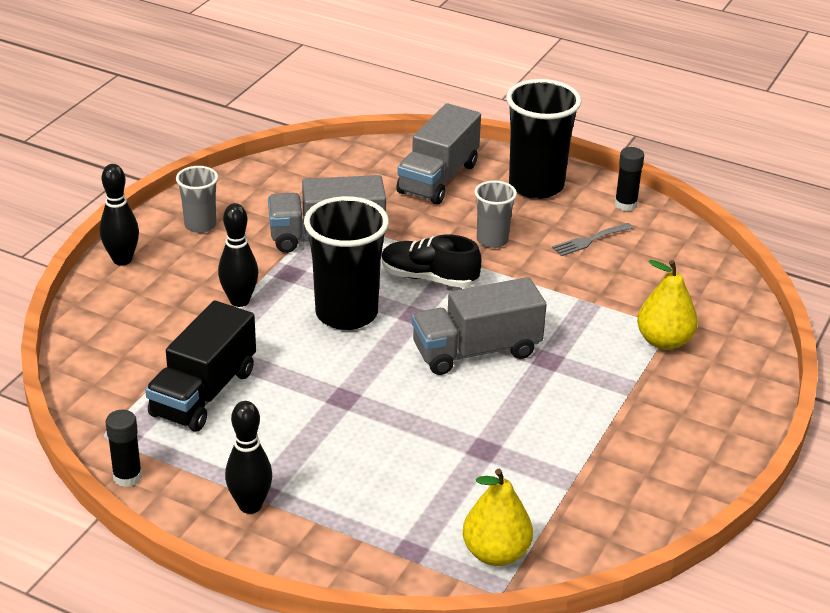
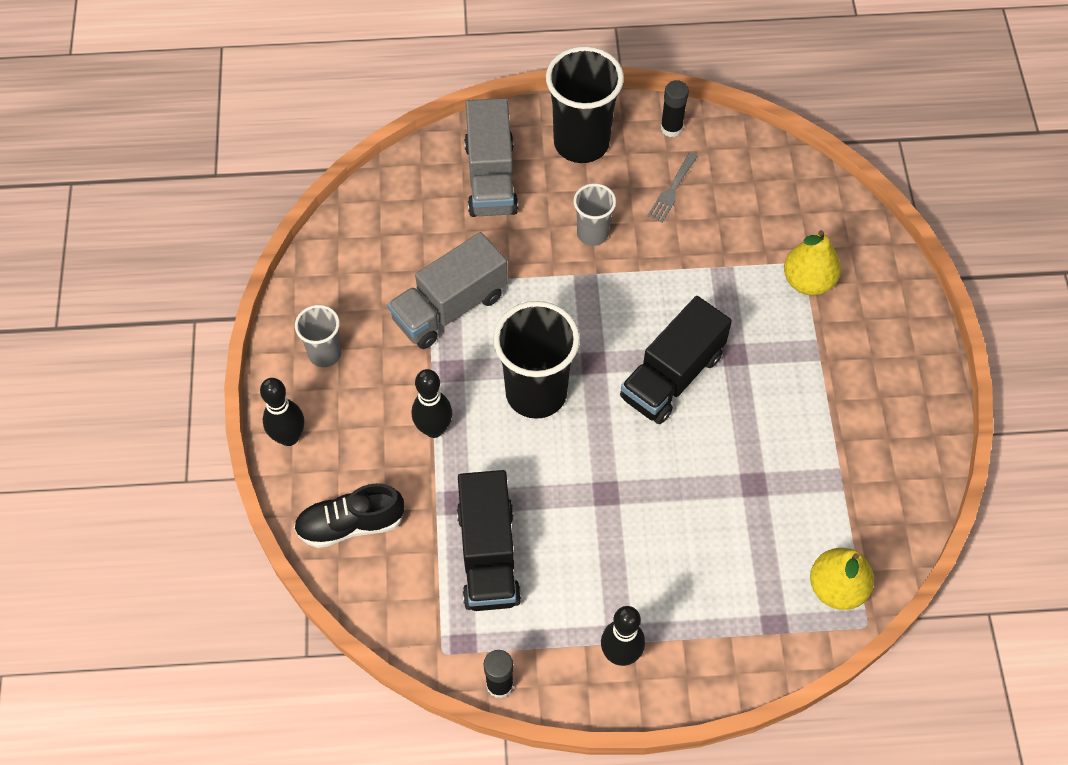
camera: 30 degrees left, 25 degrees up
black shoe [381,234,482,288] -> black shoe moved to [294,483,404,548]
grey truck [412,277,547,375] -> black truck [620,296,732,424]

